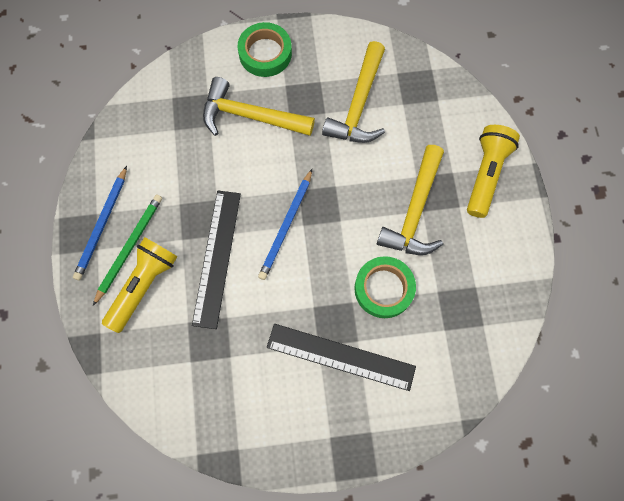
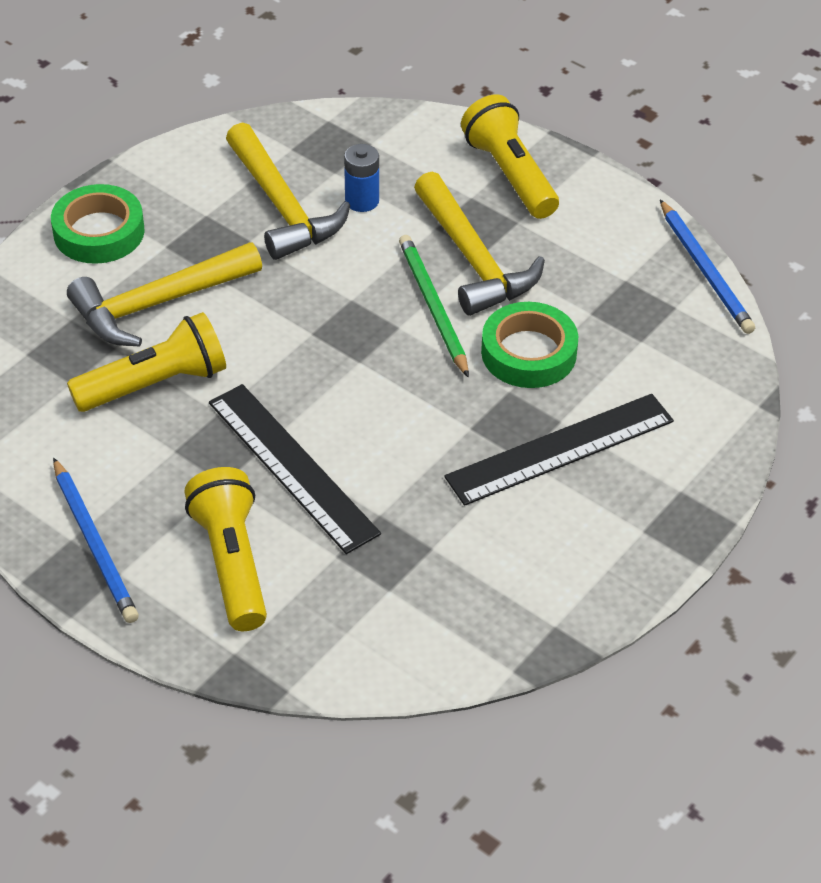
camera: 45 degrees left, 25 degrees down
green pencil [93,195,162,306] -> green pencil moved to [399,235,469,378]
blue pencil [258,169,312,280] -> blue pencil moved to [660,200,755,334]
none -> yellow flashlight [67,312,226,412]
none -> blue battery [344,144,379,212]

